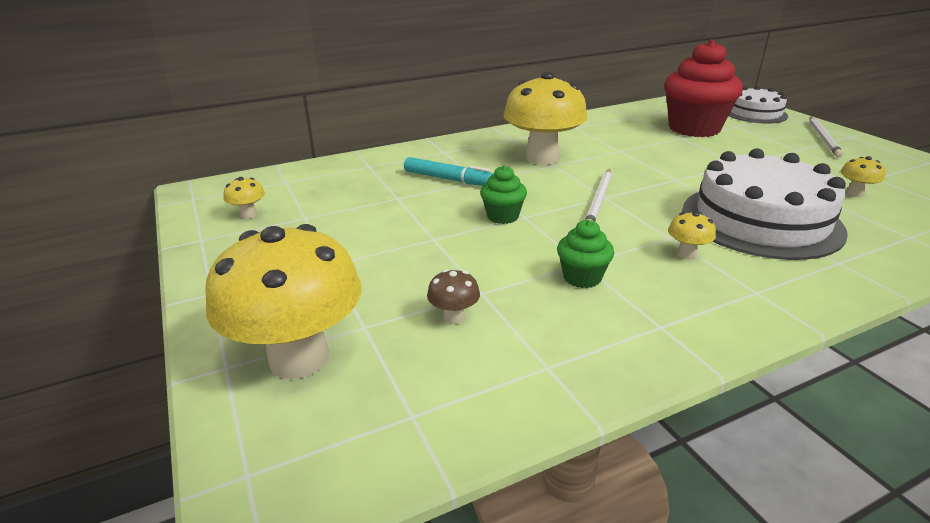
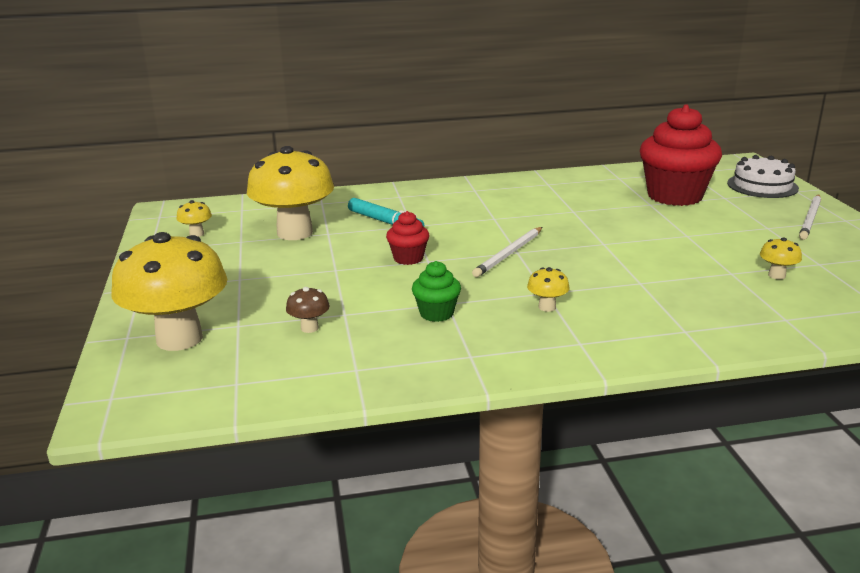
camera: 15 degrees right, 5 degrees down
green cupcake [480,165,527,224] -> red cupcake [386,211,429,265]
yellow mushroom [503,72,587,165] -> yellow mushroom moved to [247,146,334,240]
white cake [682,148,848,260] -> none

